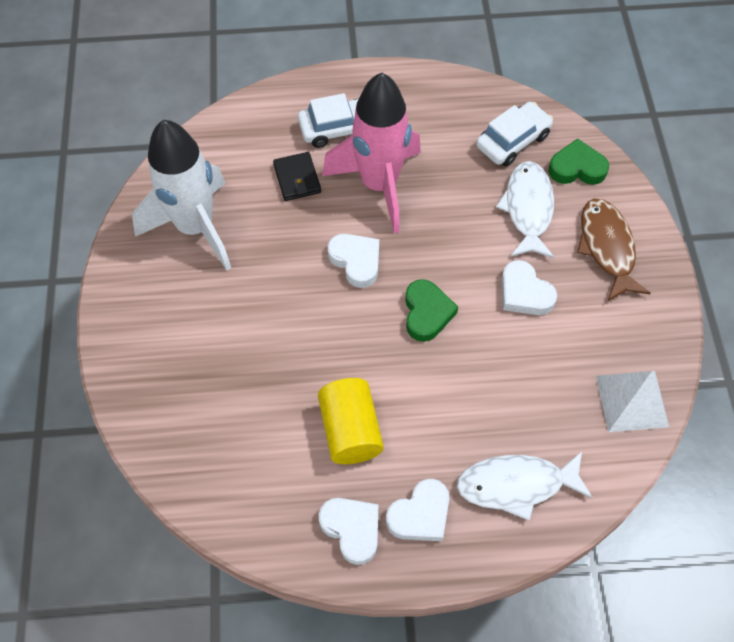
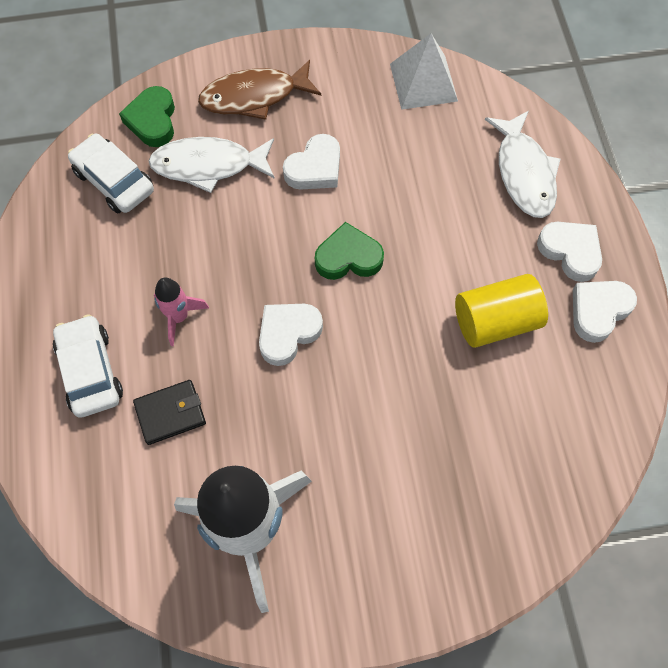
camera: 95 degrees left, 5 degrees up
pink rocket [322,72,421,233] -> pink rocket [154,277,209,346], size x0.44

